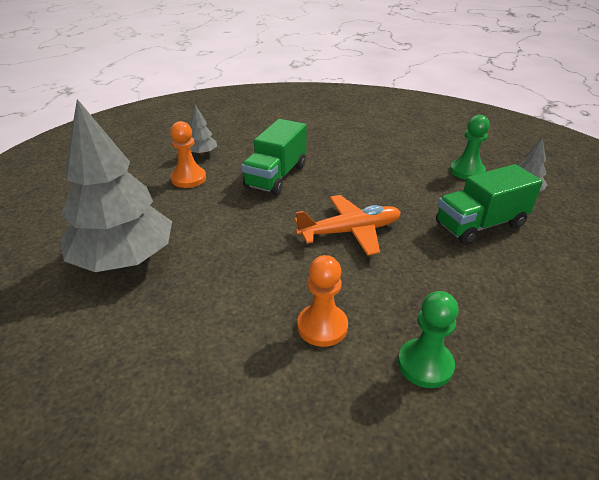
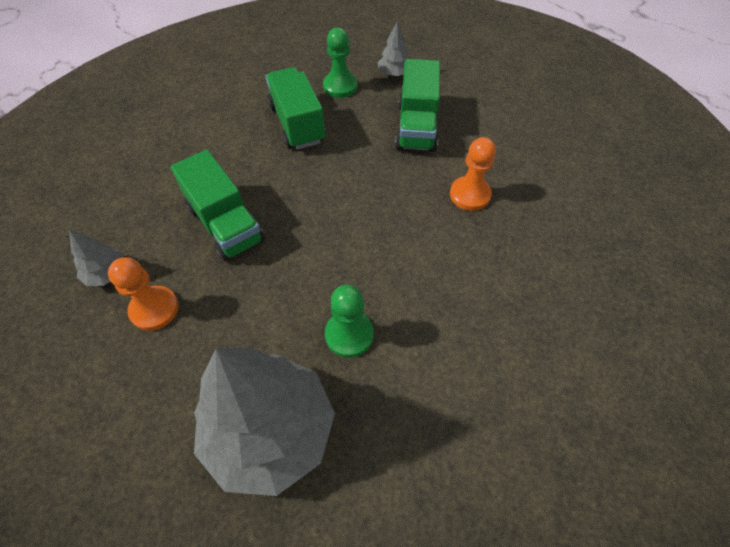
camera: 60 degrees left, 20 degrees up
orange plane [294,195,401,256] -> none
orange pawn [297,255,348,347] -> orange pawn moved to [450,137,496,211]
green pawn [398,291,459,388] -> green pawn moved to [325,285,374,358]
none -> green truck [266,67,326,150]

